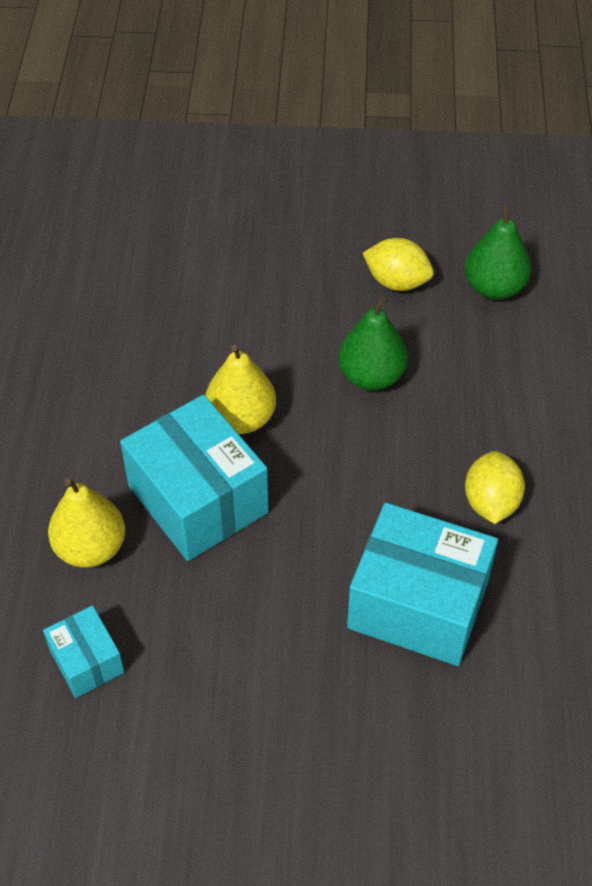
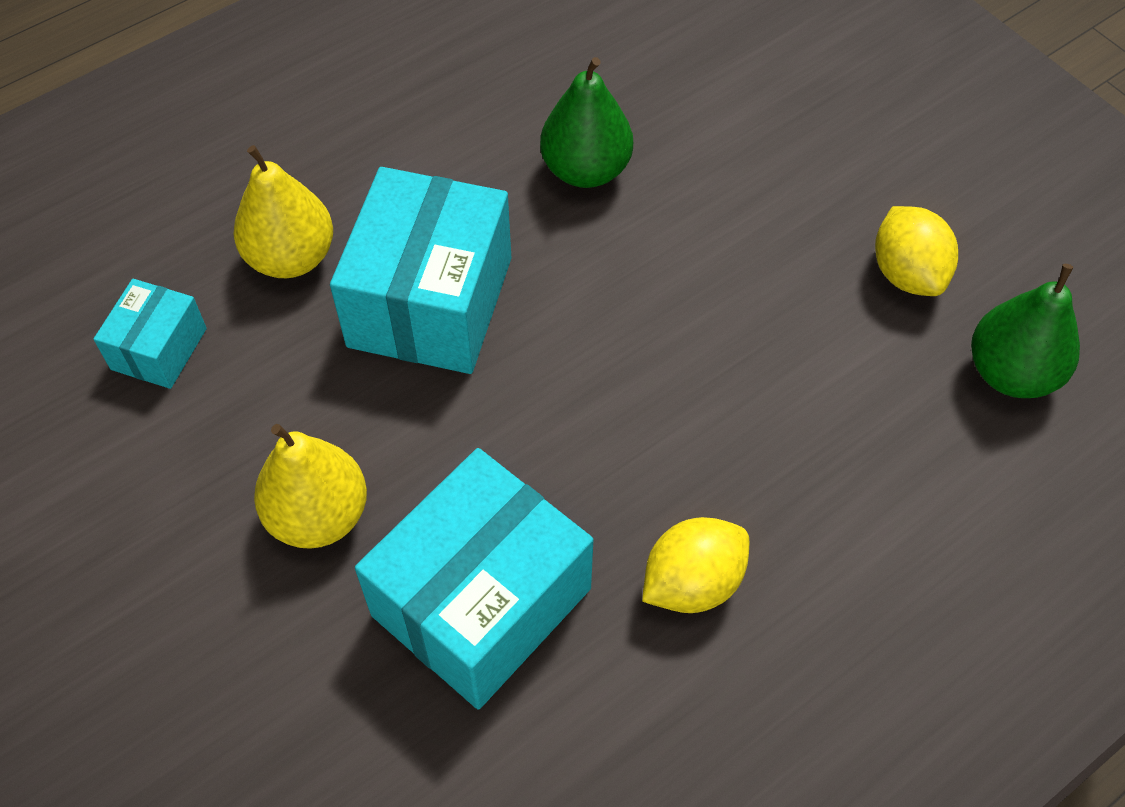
camera: 50 degrees right, 5 degrees up
yellow pear [205,345,276,434] -> yellow pear moved to [254,424,367,549]
green pear [338,297,408,391] -> green pear moved to [540,57,633,188]
turquoise box [347,503,498,666] -> turquoise box turned 60 degrees clockwise [355,448,593,709]

